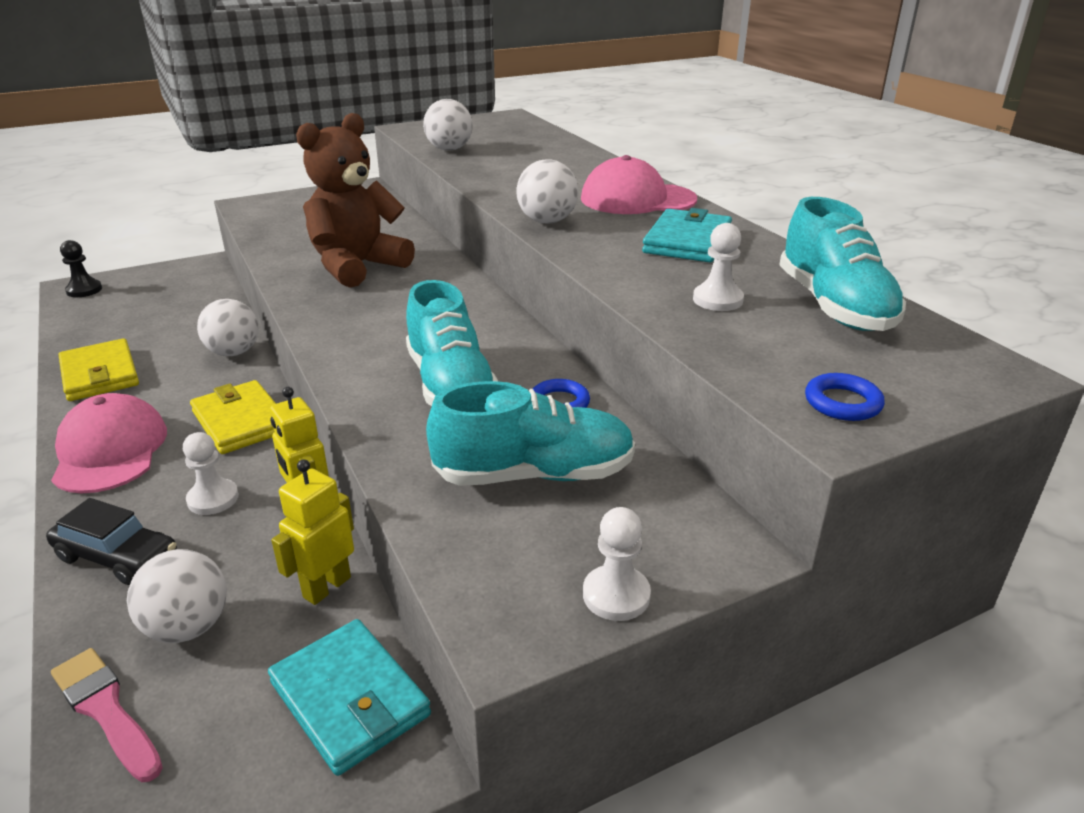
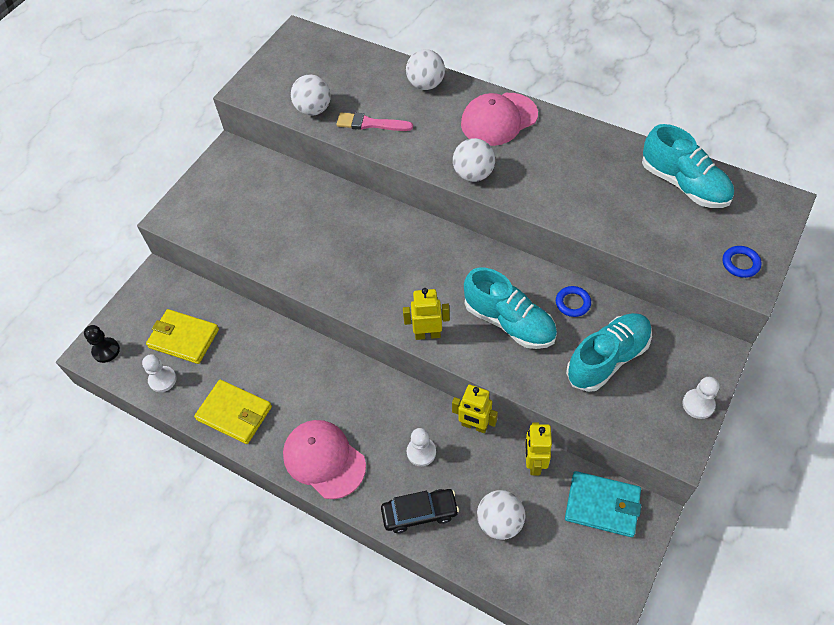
camera: 30 degrees left, 25 degrees up
pink brush [51,648,163,782] -> pink brush moved to [336,112,413,131]
yellow wallet [190,380,276,454] -> yellow wallet moved to [146,309,219,364]
white ball [197,299,259,356] -> white ball moved to [406,49,445,90]
brown teddy bear [296,113,415,288] -> none
turquoise wallet [642,208,732,262] -> none
white pawn [693,223,744,311] -> white pawn moved to [142,354,177,392]
none -> yellow robot [403,288,450,340]

